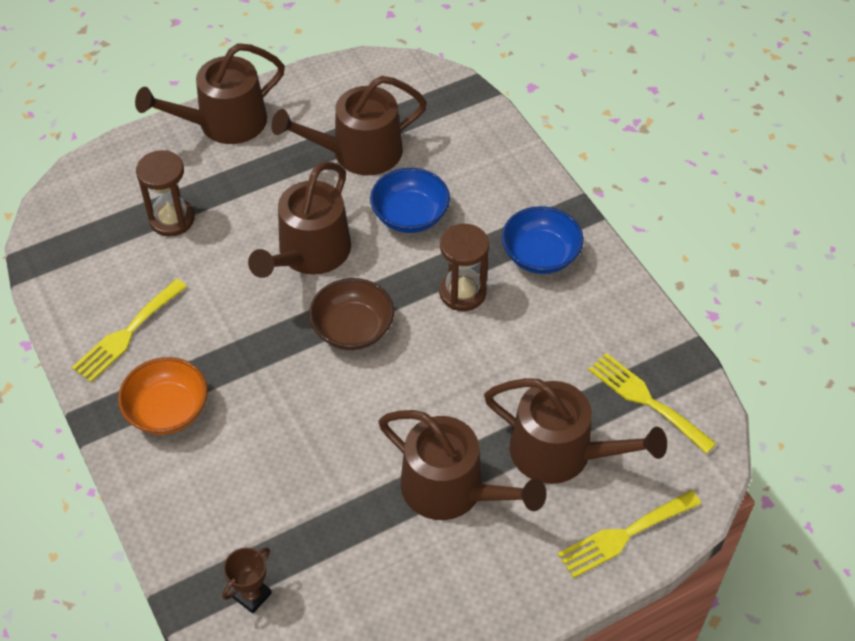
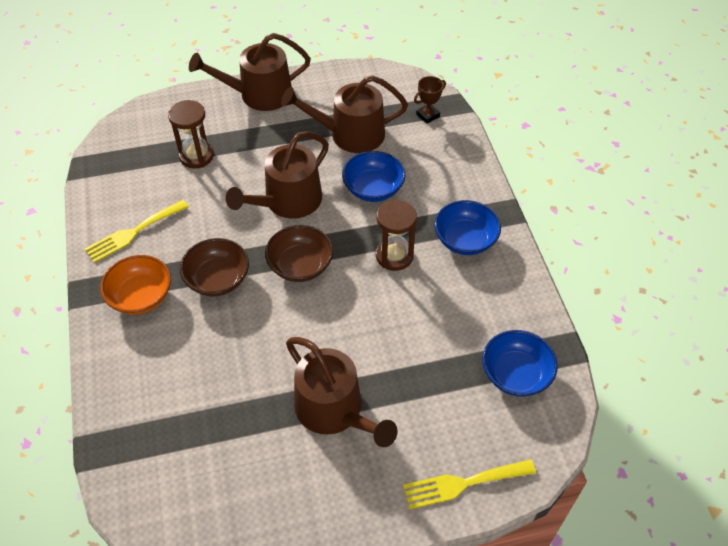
camera: 15 degrees right, 0 degrees up
brown trophy [223,547,272,614] -> brown trophy moved to [414,76,446,124]
brown watering can [484,378,667,484] -> none
yellow fork [588,353,717,454] -> blue bowl [482,330,558,397]
none -> brown bowl [180,238,249,296]

